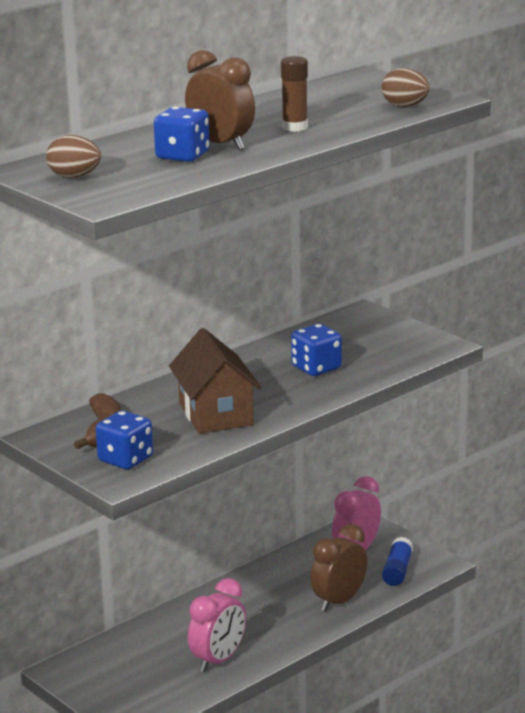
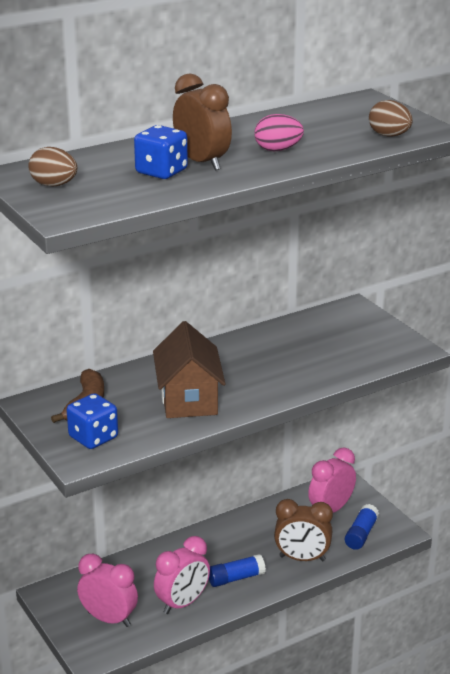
camera: 10 degrees right, 5 degrees up
brown glue stick [281,56,308,132] -> pink egg [254,114,304,151]
blue dice [291,324,342,376] -> none
brown clock [310,524,367,612] -> brown clock turned 135 degrees counterclockwise [274,499,333,561]
none -> pink clock [77,554,138,627]
none -> blue glue stick [209,554,266,587]

